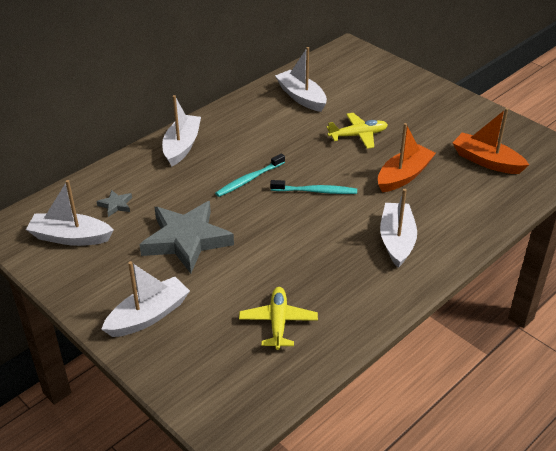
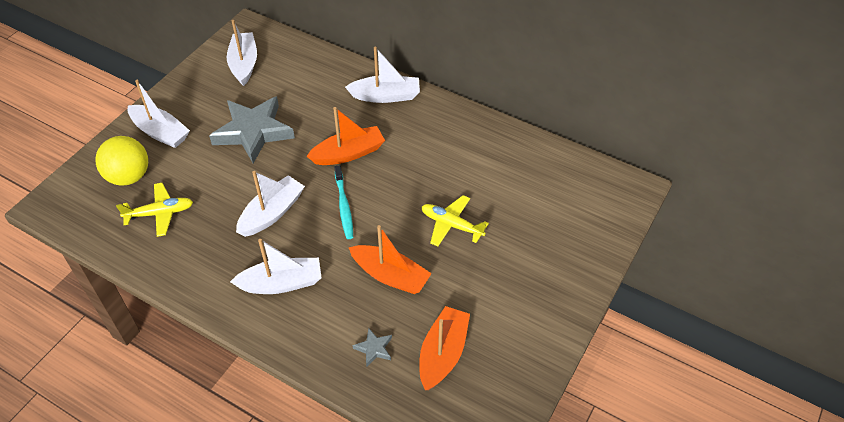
camera: 75 degrees right, 10 degrees up
grey star [96,190,132,217] -> grey star moved to [353,328,392,367]
turquoise toothbrush [215,154,285,197] -> orange boat [307,107,385,165]
white boat [275,47,327,112] -> white boat moved to [236,171,305,237]
yellow plane [327,113,388,149] -> yellow plane turned 150 degrees clockwise [422,195,489,247]
none -> yellow ball [95,136,148,186]

